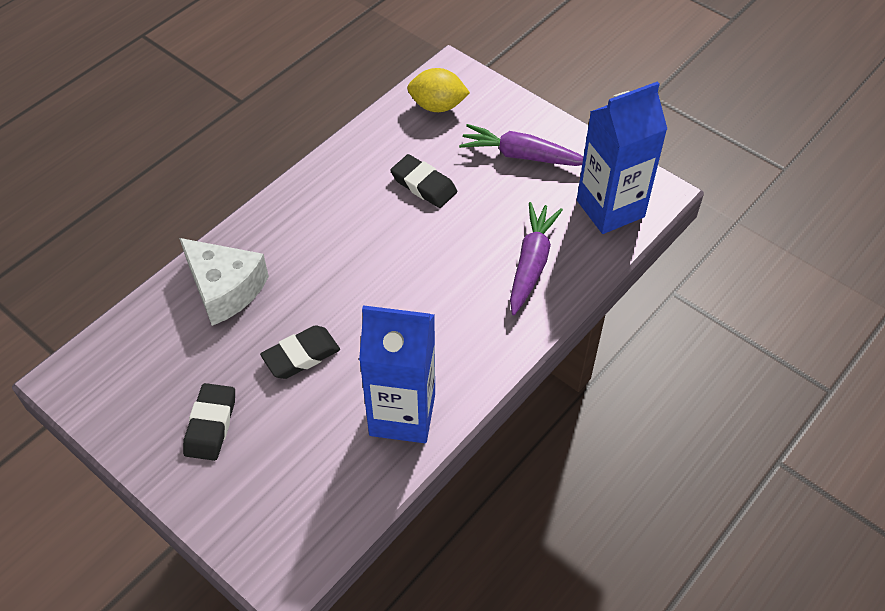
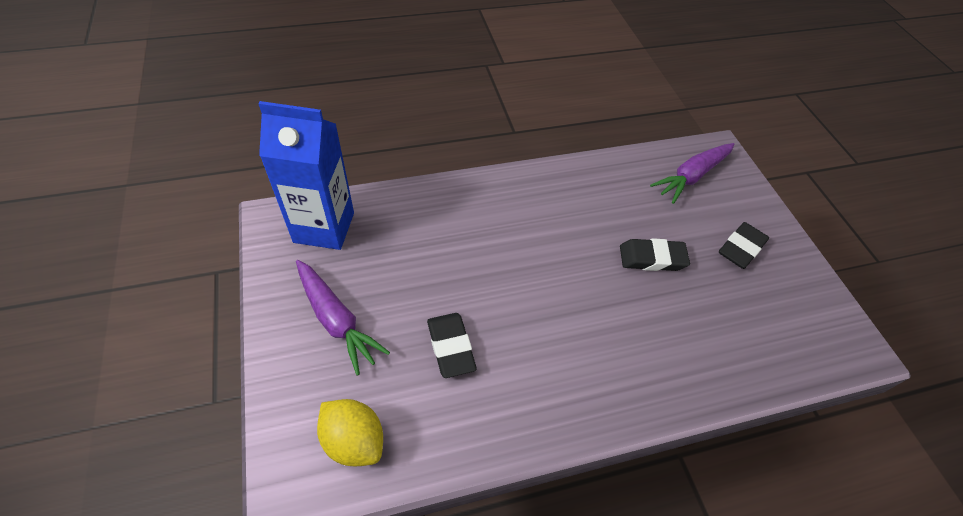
camera: 150 degrees left, 0 degrees up
white cheese [179,238,269,326] -> none
blue carton [359,305,435,443] -> none
purple carrot [510,202,563,315] -> purple carrot moved to [650,143,734,204]

